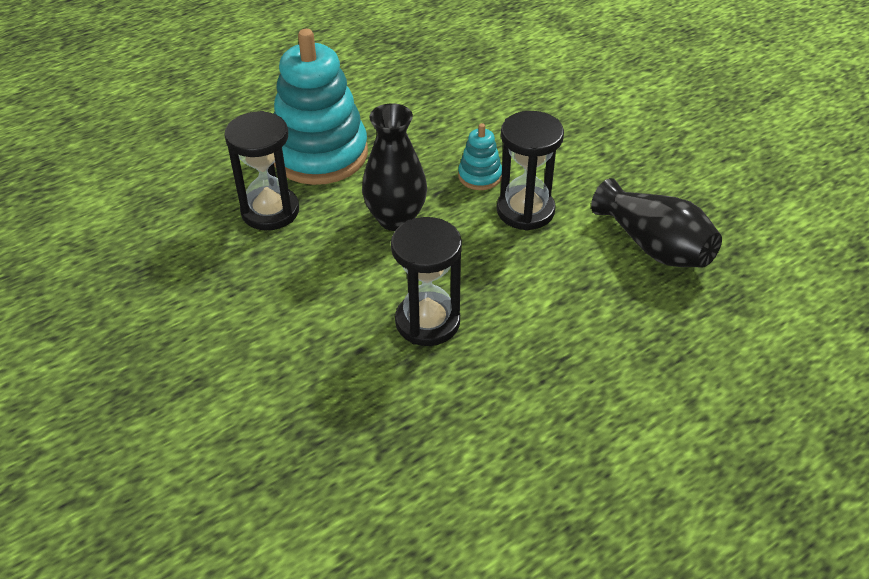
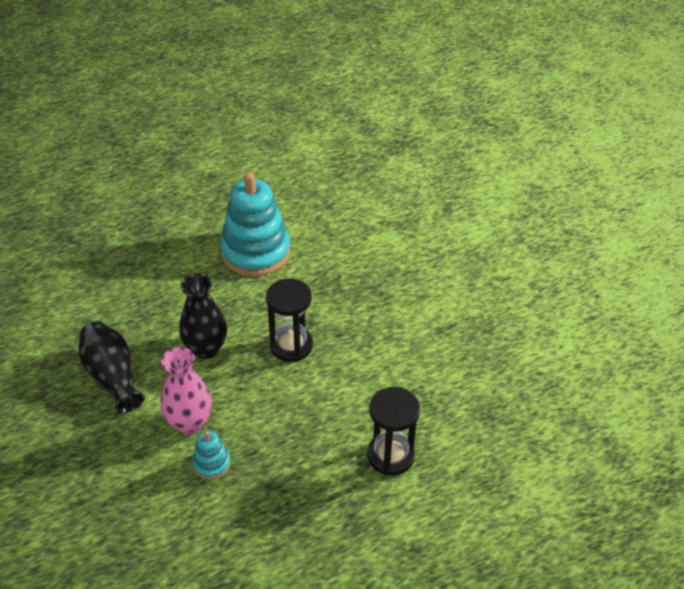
camera: 170 degrees left, 0 degrees up
turquoise stacking toy [274,29,368,185] -> turquoise stacking toy moved to [220,172,291,276]
black vase [362,103,427,231] -> black vase moved to [179,274,227,359]
black hourglass [497,111,564,231] -> pink vase [161,347,212,434]

